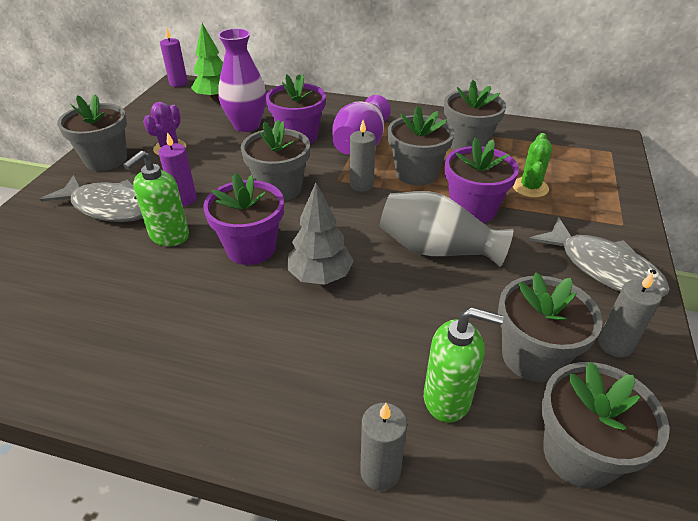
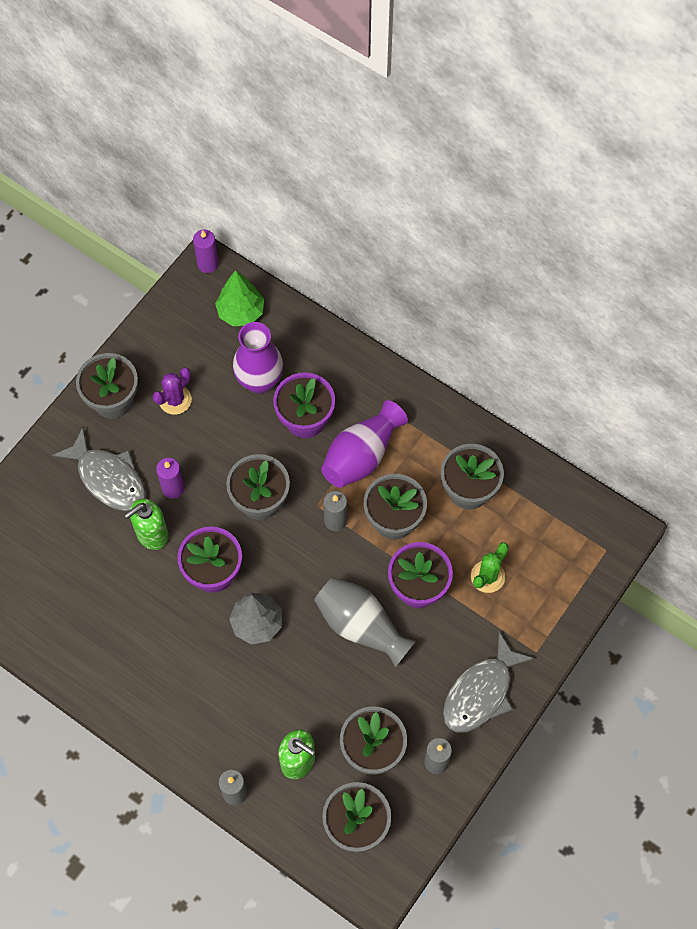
camera: 20 degrees right, 25 degrees up
grey fish [529,217,669,297] -> grey fish turned 60 degrees clockwise [443,632,535,733]

